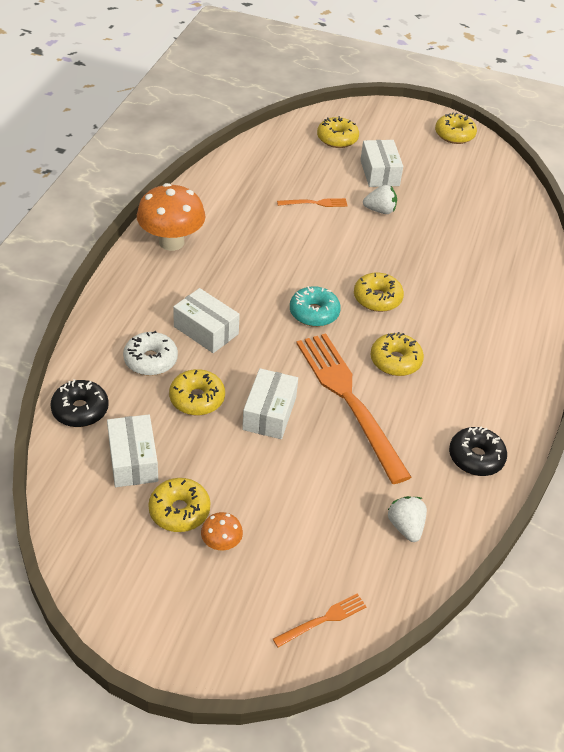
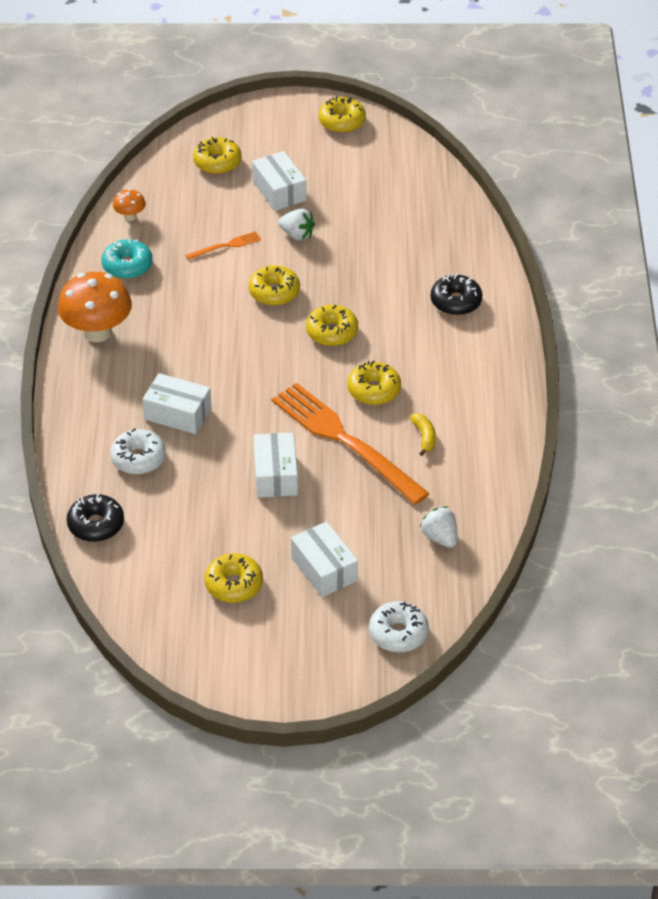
camera: 15 degrees left, 0 degrees up
white box [107,414,158,487] -> white box moved to [291,521,358,597]
yellow donut [169,369,225,415] -> yellow donut moved to [249,265,300,306]
orange mushroom [201,512,243,551] -> orange mushroom moved to [113,189,146,221]
orange fork [273,594,367,647] -> white donut [369,601,429,653]
turquoise donut [290,286,341,327] -> turquoise donut moved to [102,239,153,279]
white strawberry [363,185,397,214] -> white strawberry turned 45 degrees clockwise [278,208,315,241]
black donut [449,427,507,476] -> black donut moved to [431,273,482,315]
none -> yellow banana [410,413,436,456]

